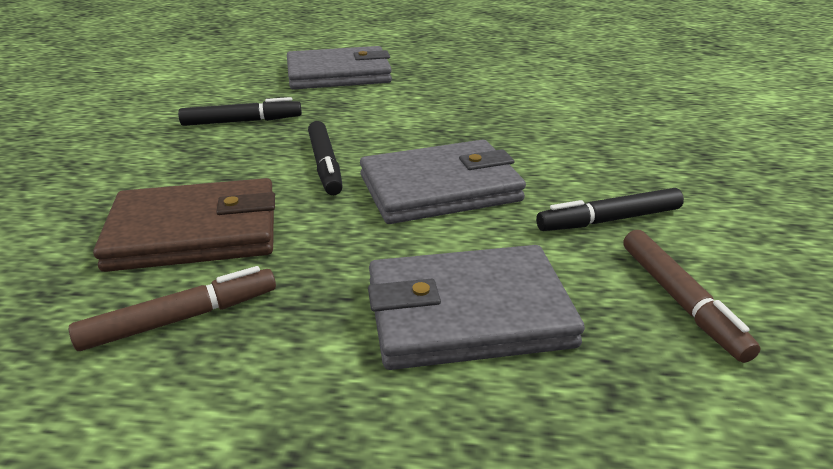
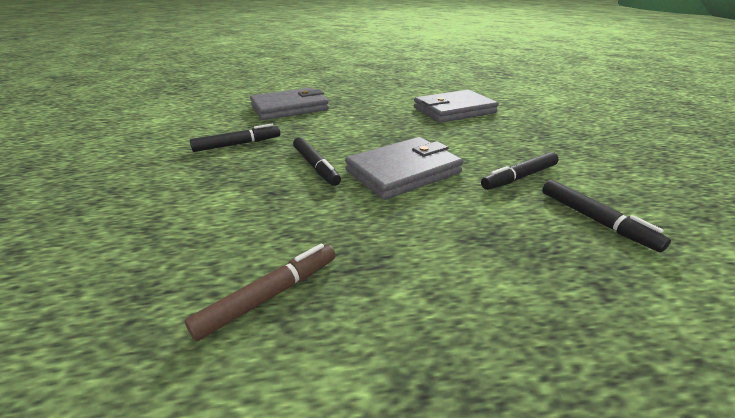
camera: 15 degrees left, 0 degrees up
brown wallet [93,178,275,272] -> none
grey wallet [368,245,585,370] -> grey wallet moved to [414,90,499,123]
brown marker [623,230,761,363] -> black marker [542,180,671,252]

